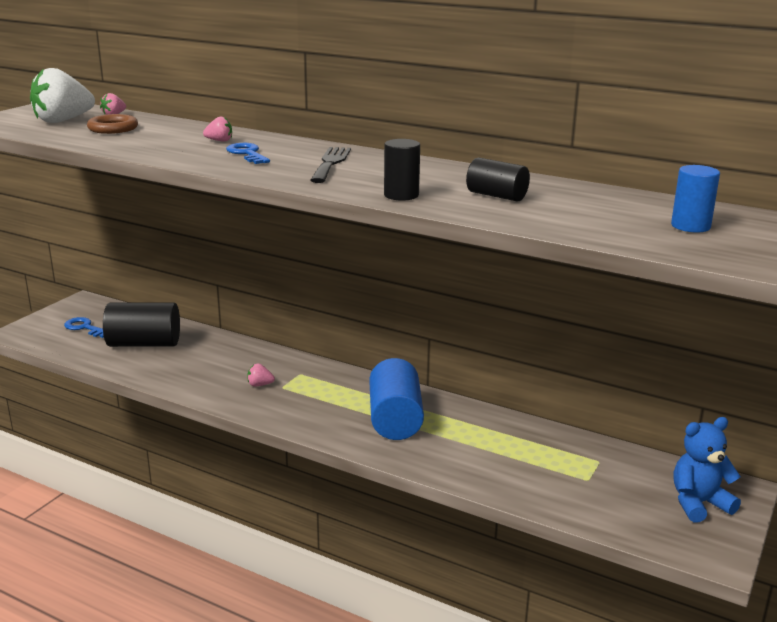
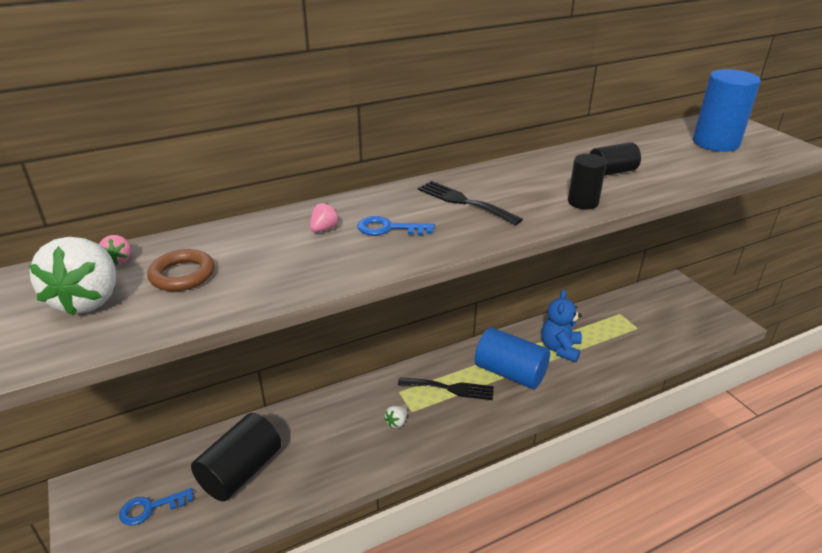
camera: 55 degrees left, 10 degrees up
pink strawberry [247,363,275,387] -> white strawberry [384,406,407,428]
blue cylinder [671,165,720,233] -> blue cylinder [693,69,761,152], size x1.73
blue teddy bear [674,417,741,522] -> blue teddy bear moved to [542,290,582,362]
none -> black fork [398,377,494,400]

